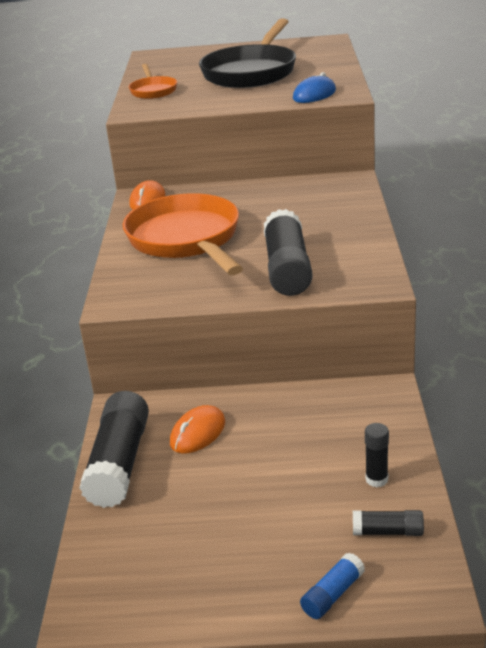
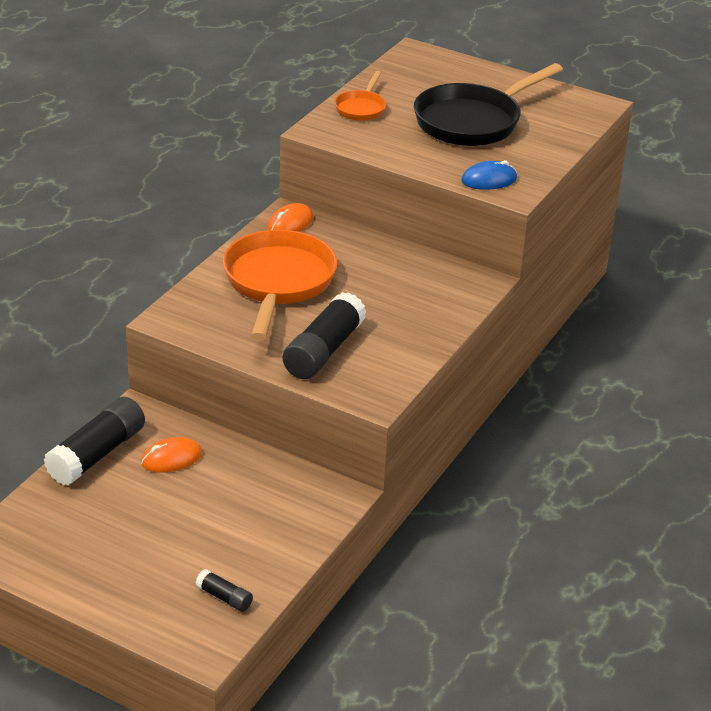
camera: 25 degrees right, 5 degrees up
blue glue stick [300,553,365,619] -> none
black glue stick [365,423,389,487] -> none

